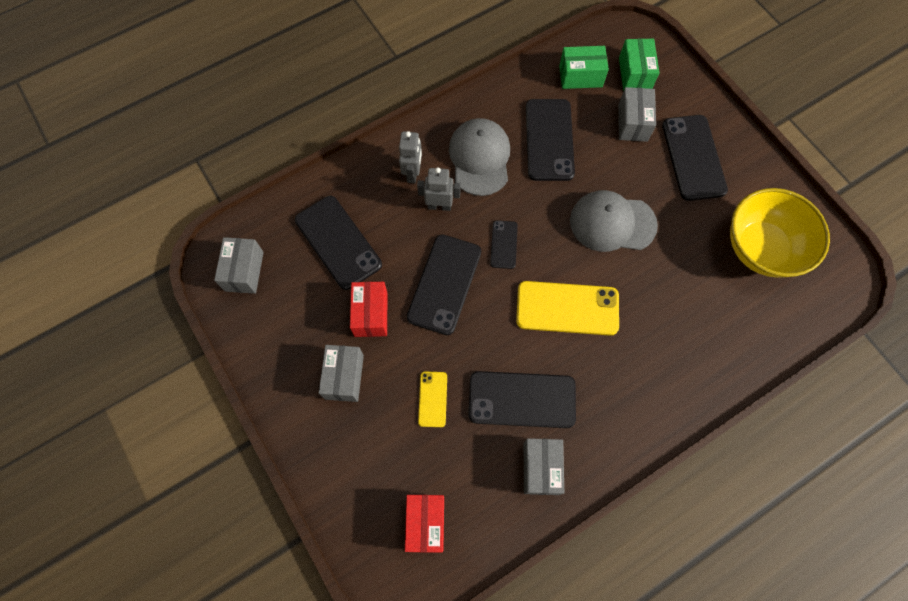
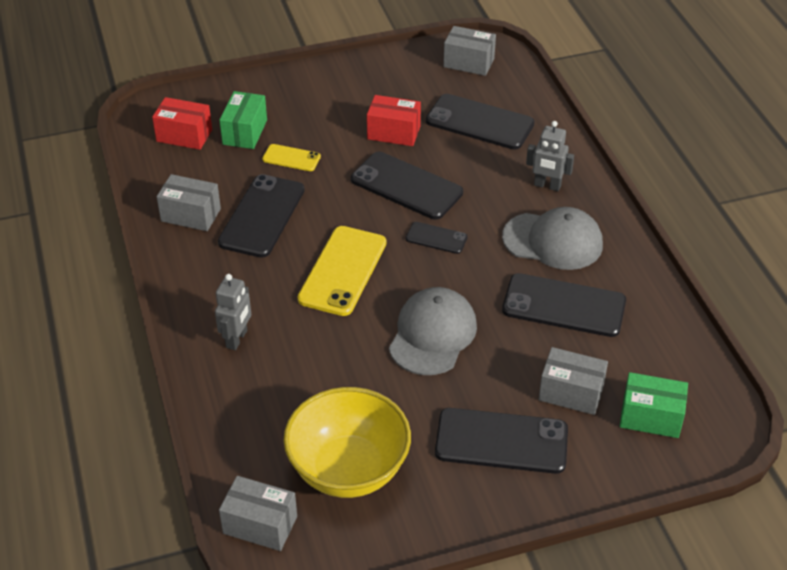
camera: 105 degrees right, 25 degrees down
black phone [295,196,382,290] -> black phone turned 45 degrees clockwise [426,94,535,150]
grey box [319,345,364,402] -> grey box moved to [219,476,297,551]
grey robot [417,167,461,211] -> grey robot moved to [215,274,251,350]
green box [559,46,609,89] -> green box moved to [219,91,267,149]

